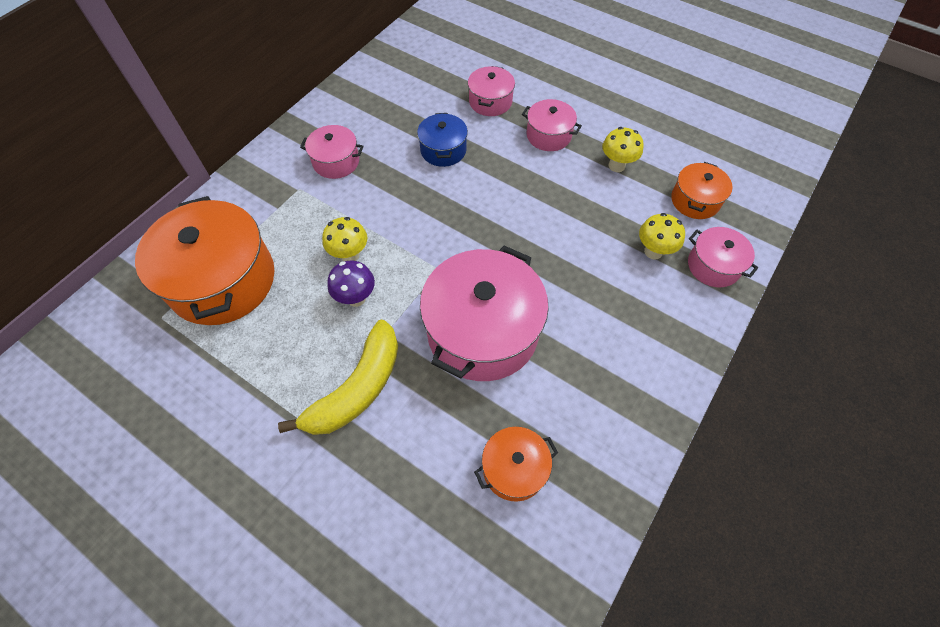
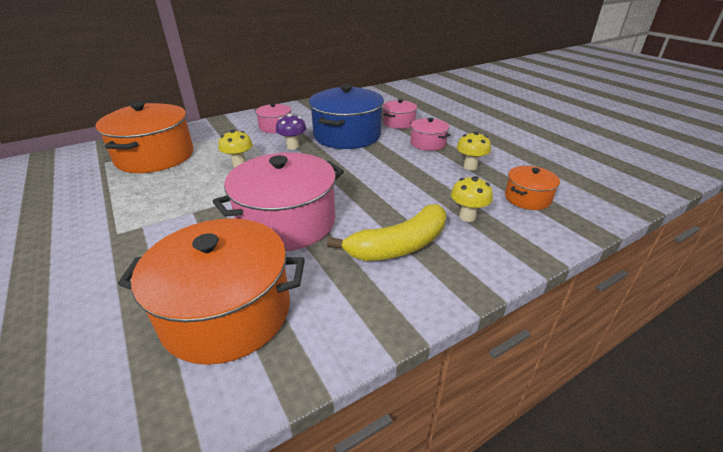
camera: 25 degrees right, 25 degrees down
yellow banana [278,320,398,435] -> yellow banana moved to [327,204,446,261]
purple mushroom [327,261,375,307] -> purple mushroom moved to [276,114,306,150]
blue pot [417,113,468,167] -> blue pot [309,84,384,149], size x1.98
orange pot [474,427,558,502] -> orange pot [118,218,305,365], size x1.98
pink pot [688,227,758,287] -> none

